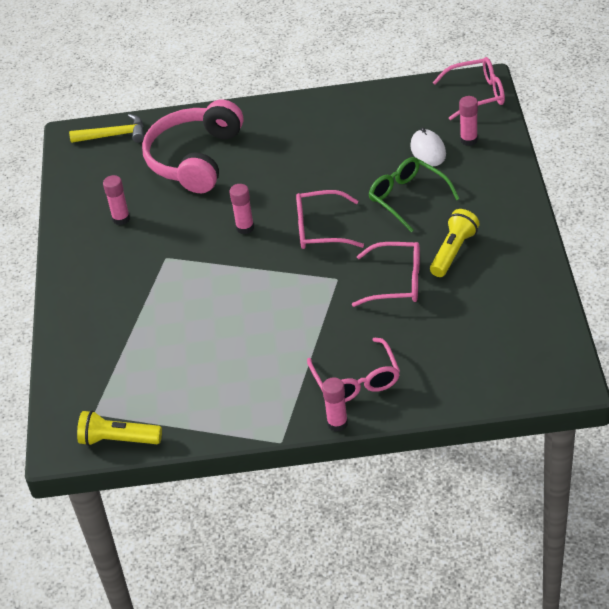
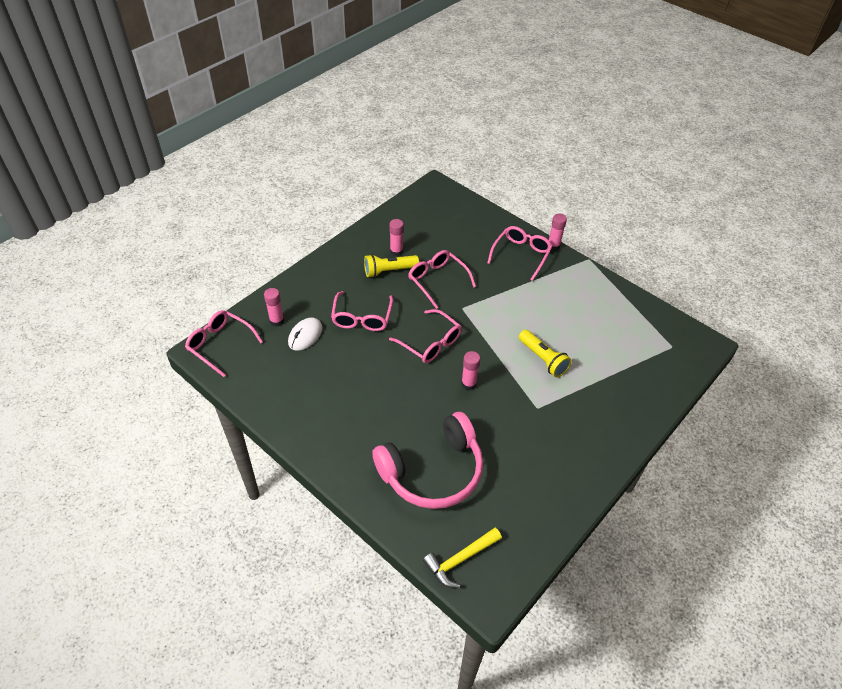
camera: 140 degrees left, 5 degrees up
yellow hammer [69,114,144,143] -> yellow hammer turned 75 degrees counterclockwise [423,528,502,588]
yellow flashlight [77,410,162,446] -> yellow flashlight moved to [519,330,572,377]
pink glue stick [103,175,130,225] -> pink glue stick moved to [389,219,404,256]
green glasses [369,157,460,233] -> pink glasses [331,291,393,331]

